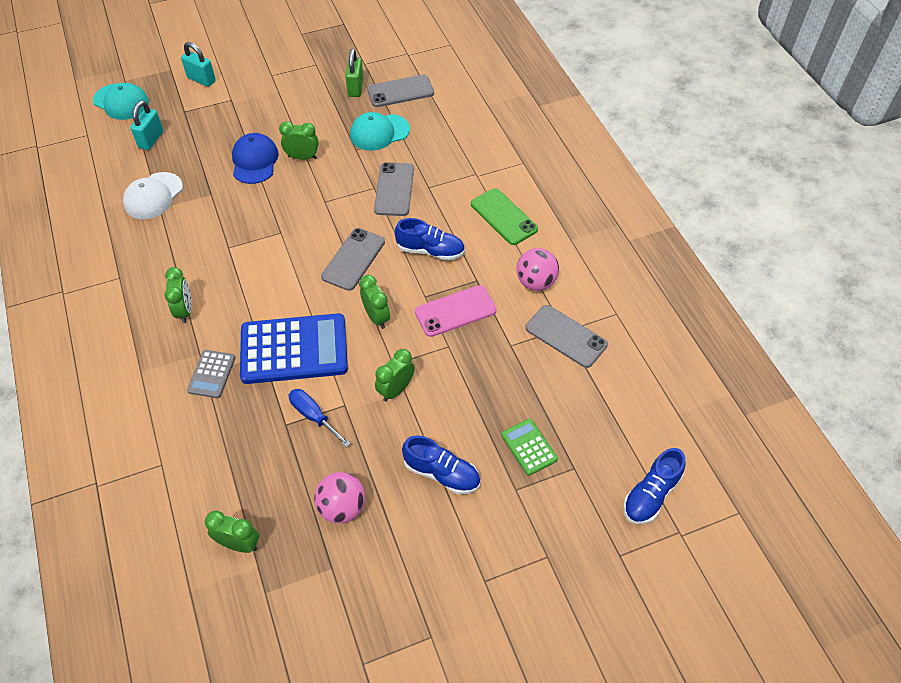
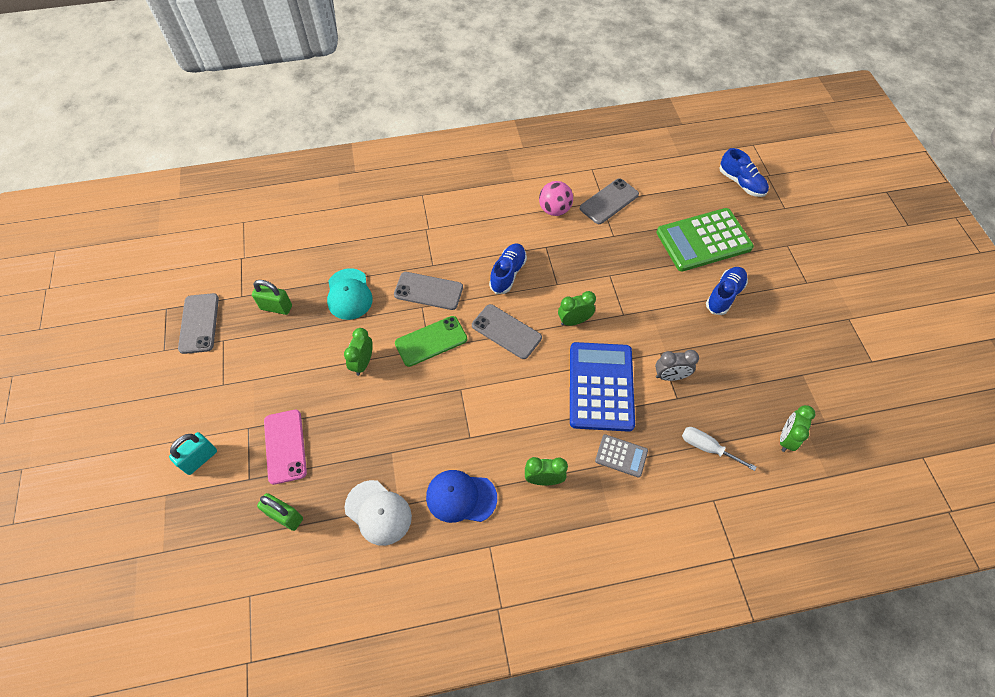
camera: 80 degrees left, 5 degrees up
turquoise cap [93,83,149,120] -> none
turquoise padlock [130,101,163,150] -> green padlock [257,493,303,531]
blue cap [232,133,279,184] -> blue cap moved to [426,470,497,523]
blue screwdriver [289,389,351,447] -> grey clock [655,350,699,381]
pink ball [314,472,365,523] -> none
grey phone [367,75,434,107] -> grey phone moved to [178,293,219,354]
green clock [375,349,415,401] -> none
pink phone [415,285,497,337] -> pink phone moved to [264,410,307,485]
green phone [471,188,538,245] -> green phone moved to [395,316,467,367]
green calculator [501,419,558,476] -> green calculator [656,208,754,271], size x2.09
none -> white screwdriver [682,427,757,471]

